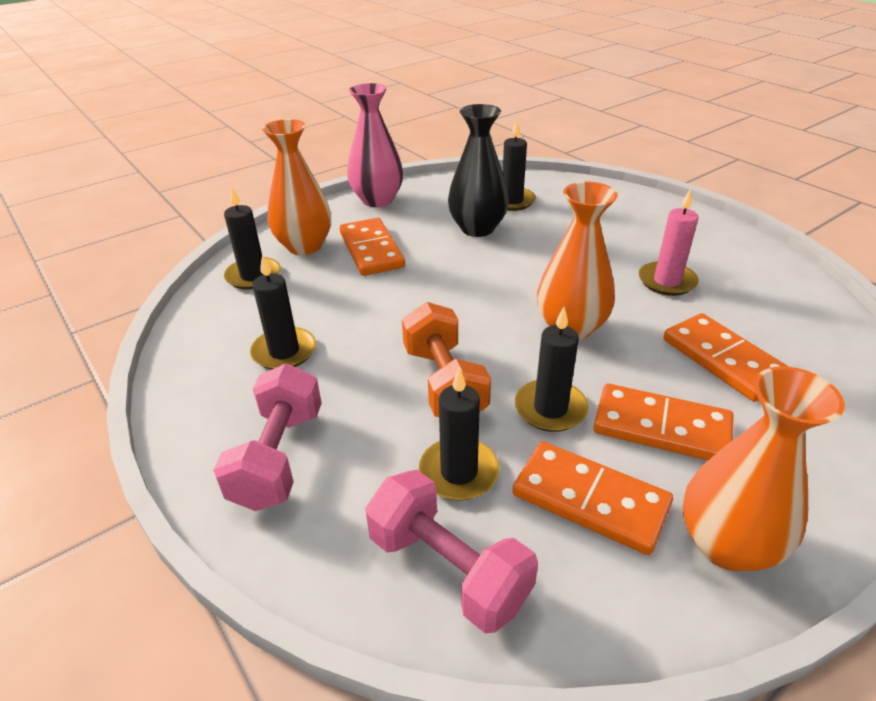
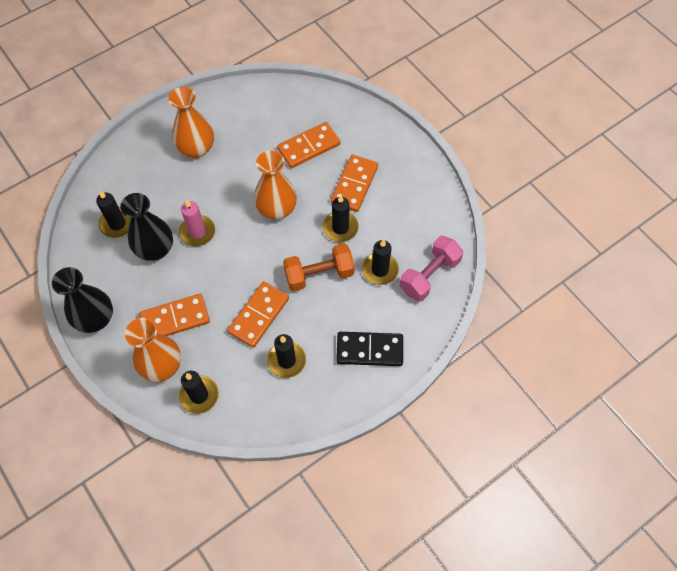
camera: 90 degrees left, 25 degrees up
pink dumbbell [213,364,322,511] -> black domino [336,332,403,366]
pink vase [347,83,403,207] -> black vase [52,267,113,333]
orange domino [512,441,673,555] -> orange domino moved to [227,281,289,348]
pink candle [639,189,699,296] -> pink candle moved to [179,199,215,246]
orange vase [683,366,845,571] -> orange vase moved to [168,87,214,158]

